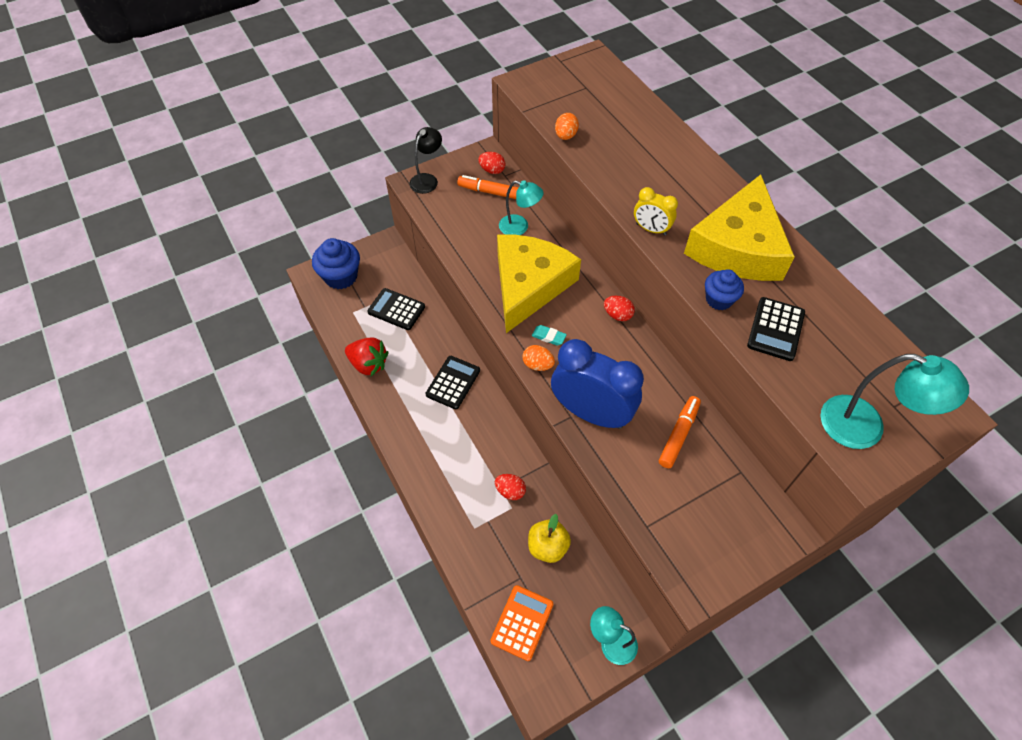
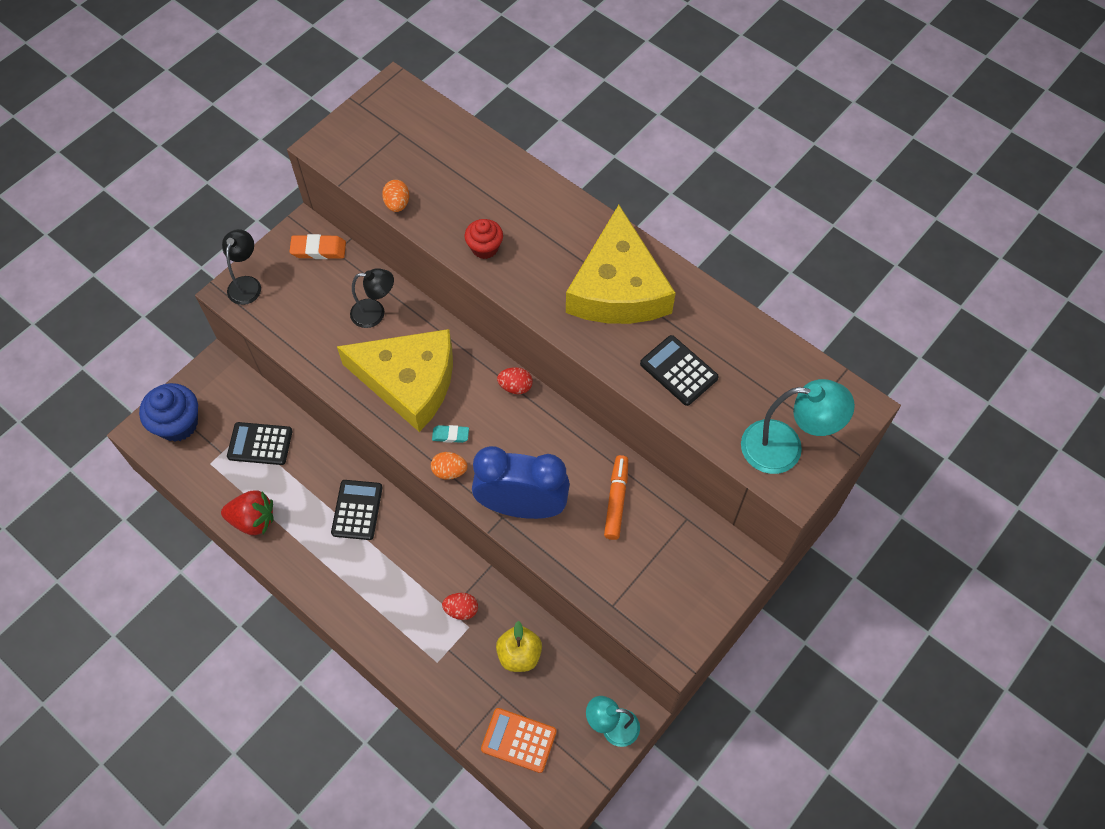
camera: 20 degrees left, 5 degrees up
orange marker [457,175,519,199] -> none
red egg [478,152,505,174] -> orange eraser [289,234,346,259]
orange calculator [490,585,553,661] -> orange calculator turned 75 degrees counterclockwise [481,708,557,773]
yellow cheese [497,235,581,333] -> yellow cheese turned 105 degrees clockwise [337,329,453,432]
turquoise lamp [499,180,544,235] -> black lamp [350,268,394,328]
yellow clock [634,187,678,235] -> none
blue cupcake [705,269,744,310] -> none
black calculator [747,297,805,361] -> black calculator turned 135 degrees clockwise [640,335,719,406]
none -> red cupcake [465,219,503,259]

